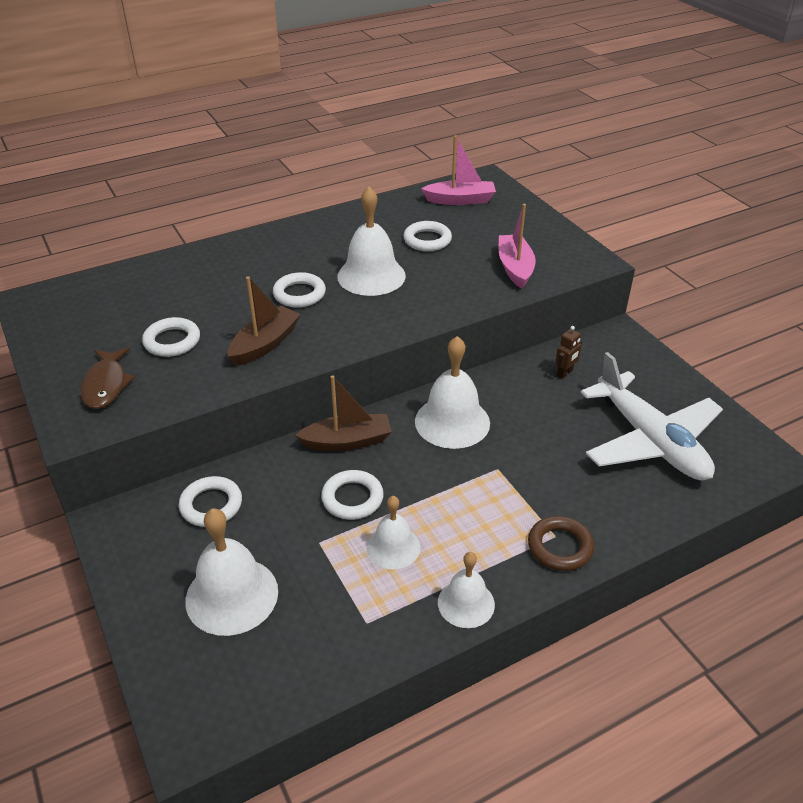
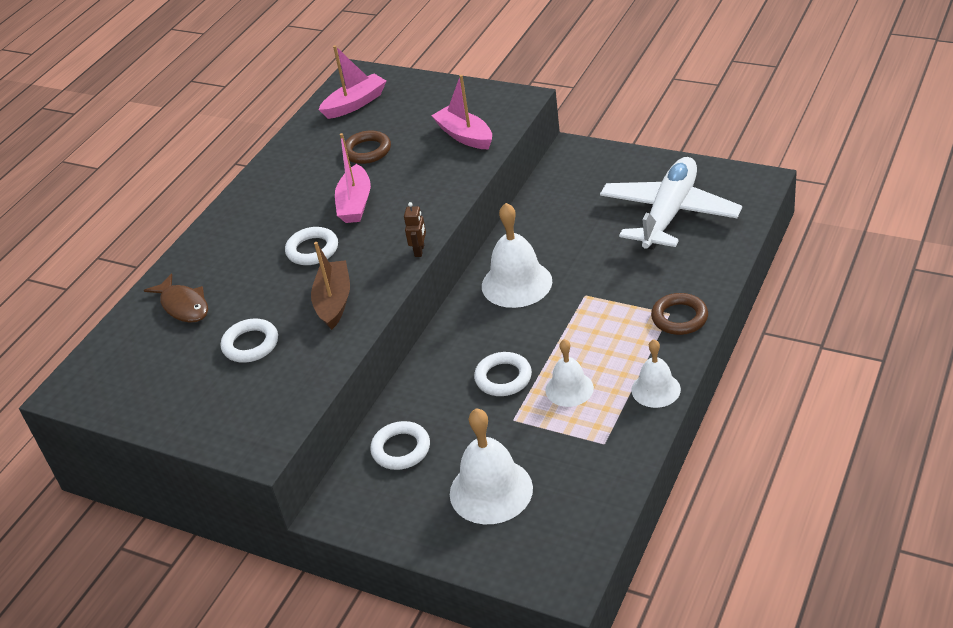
camera: 30 degrees left, 0 degrees up
brown fish [80,348,135,409] -> brown fish moved to [144,274,208,323]
brown boat [295,375,392,451] -> none
white bell [337,187,406,296] -> pink boat [335,133,371,223]
white ring [403,221,452,251] -> brown ring [342,130,391,164]
brown robot [555,326,582,379] -> brown robot moved to [404,202,426,257]
white plane [581,352,723,481] -> white plane turned 90 degrees counterclockwise [600,157,742,250]

